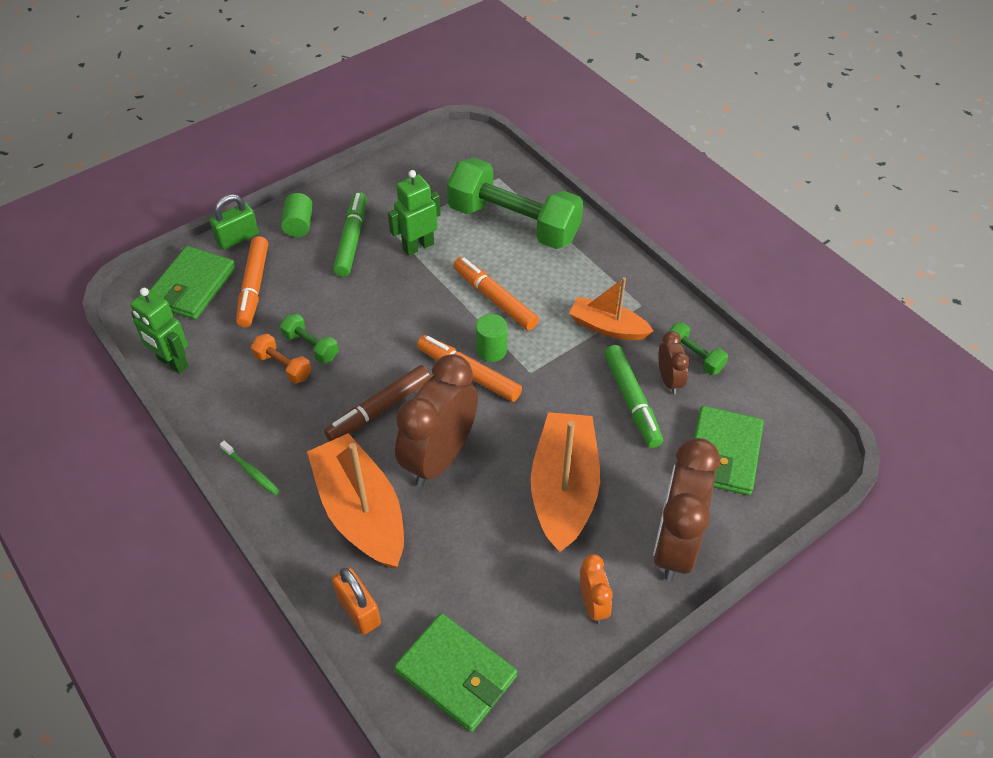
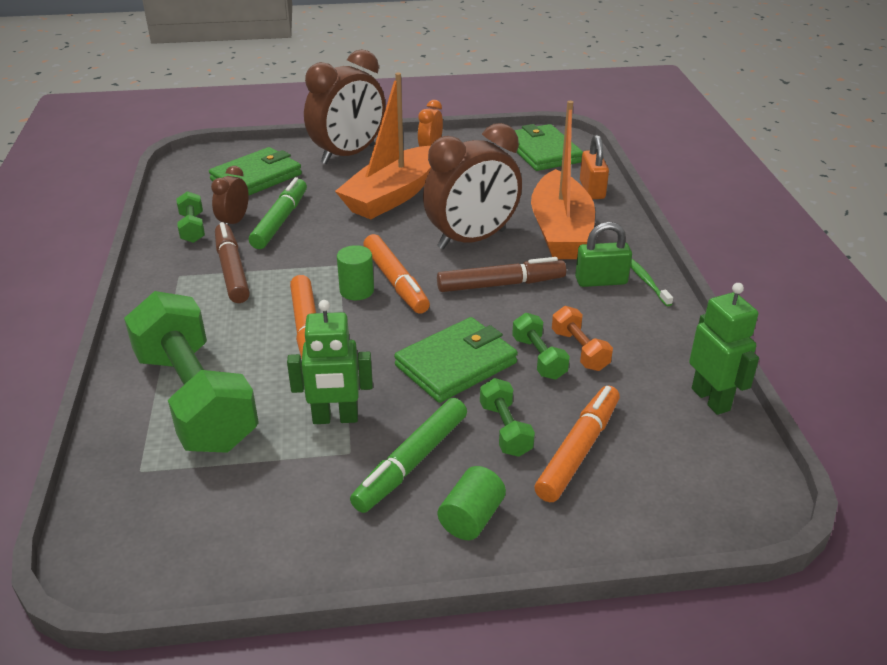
camera: 150 degrees left, 15 degrees down
green wallet [150,246,236,320] -> green wallet moved to [394,317,518,403]
green padlock [210,194,259,250] -> green padlock moved to [575,222,632,287]
orange boat [569,277,653,340] -> brown marker [215,222,250,303]
none -> green dumbbell [480,378,535,457]

